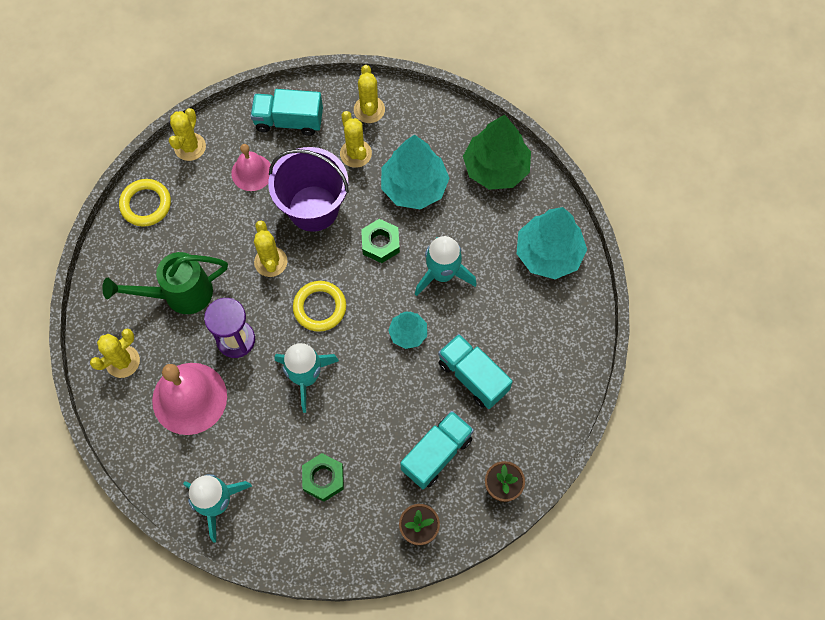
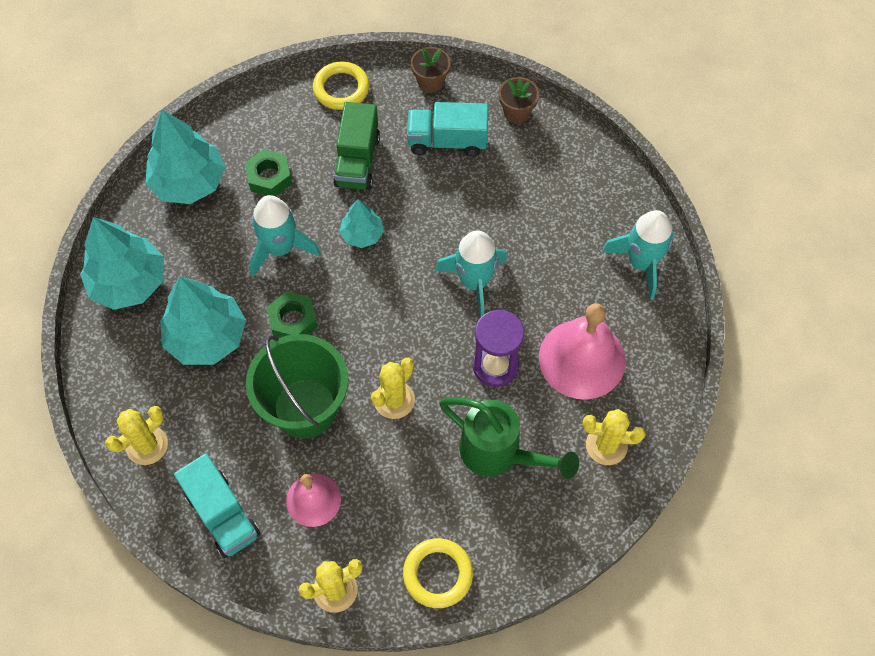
camera: 130 degrees left, 5 degrees down
purple bucket [268,147,349,232] -> green bucket [246,334,348,438]
yellow ring [293,281,346,332] -> yellow ring moved to [313,61,369,110]
green nut [302,453,344,502] -> green nut moved to [245,149,292,196]
yellow cactus [340,111,372,168] -> none
turquoise truck [438,334,513,409] -> green truck [333,102,380,190]
green tree [463,115,531,190] -> turquoise tree [80,217,164,310]

